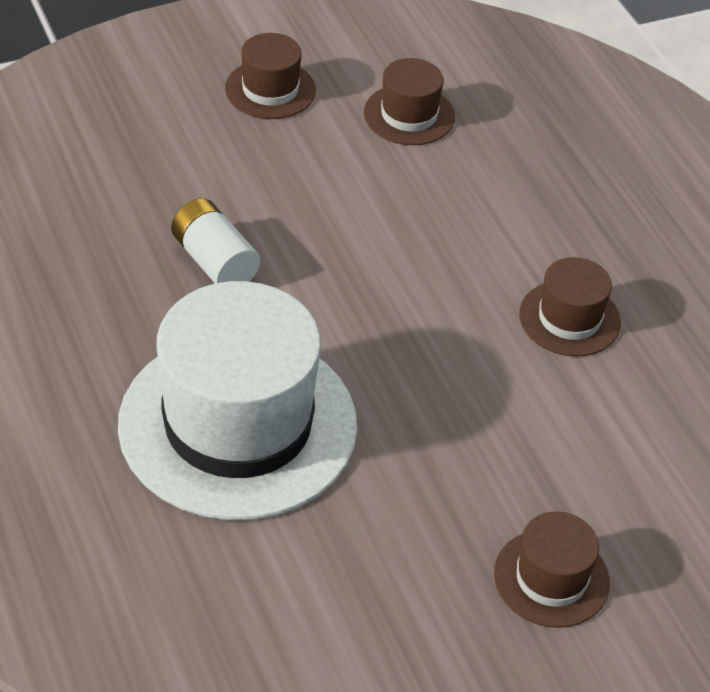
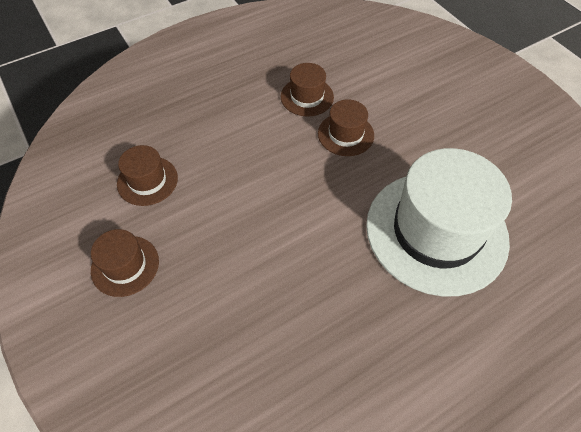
camera: 95 degrees left, 10 degrees up
white battery [171,198,260,283] -> none
brown hat [494,511,610,628] -> brown hat moved to [318,99,374,156]

